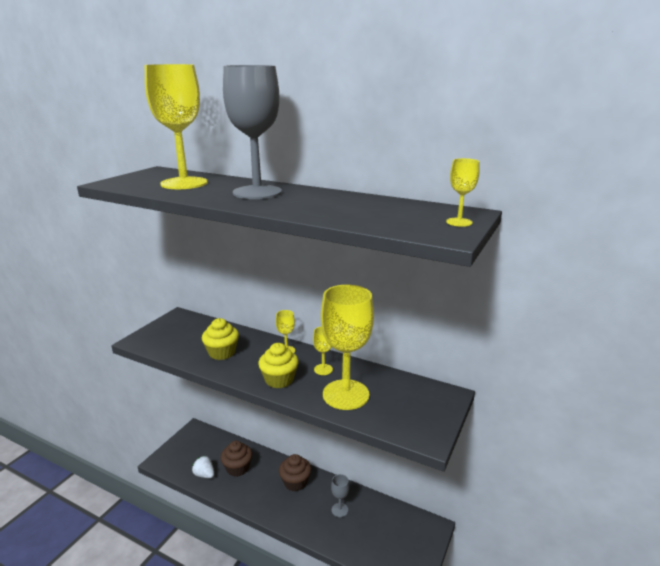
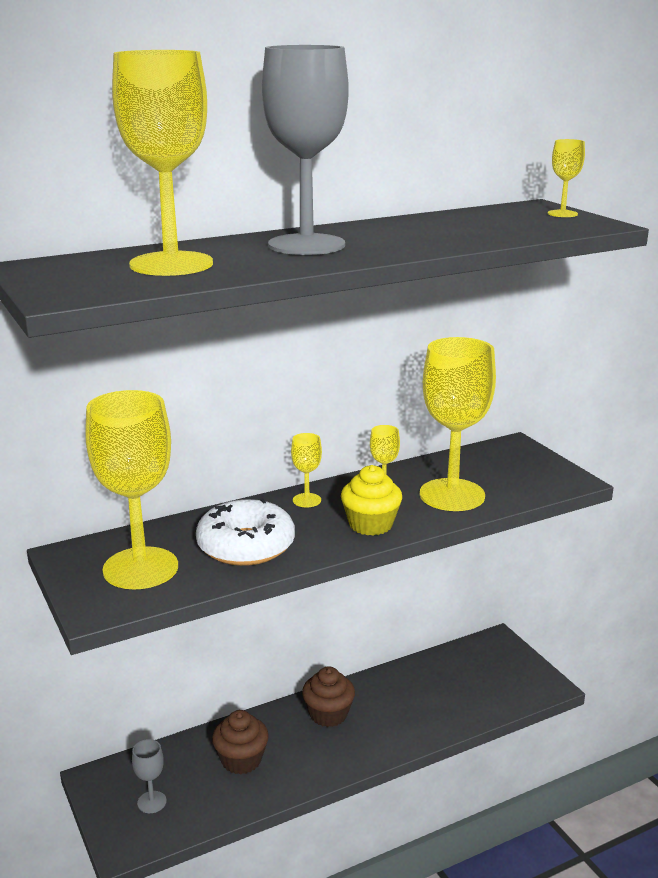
camera: 55 degrees left, 0 degrees up
white strawberry [192,455,214,478] -> none
yellow cupcake [202,318,239,360] -> white donut [196,498,295,566]
grey goblet [331,474,349,517] -> grey goblet moved to [132,739,167,813]
none -> yellow goblet [85,390,178,589]

